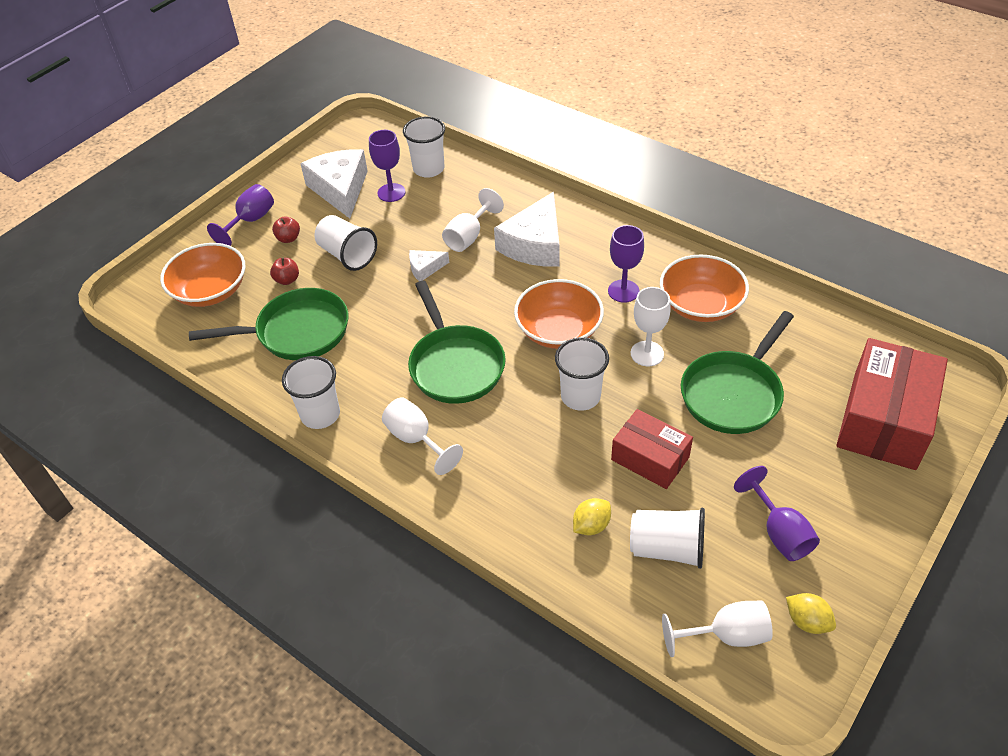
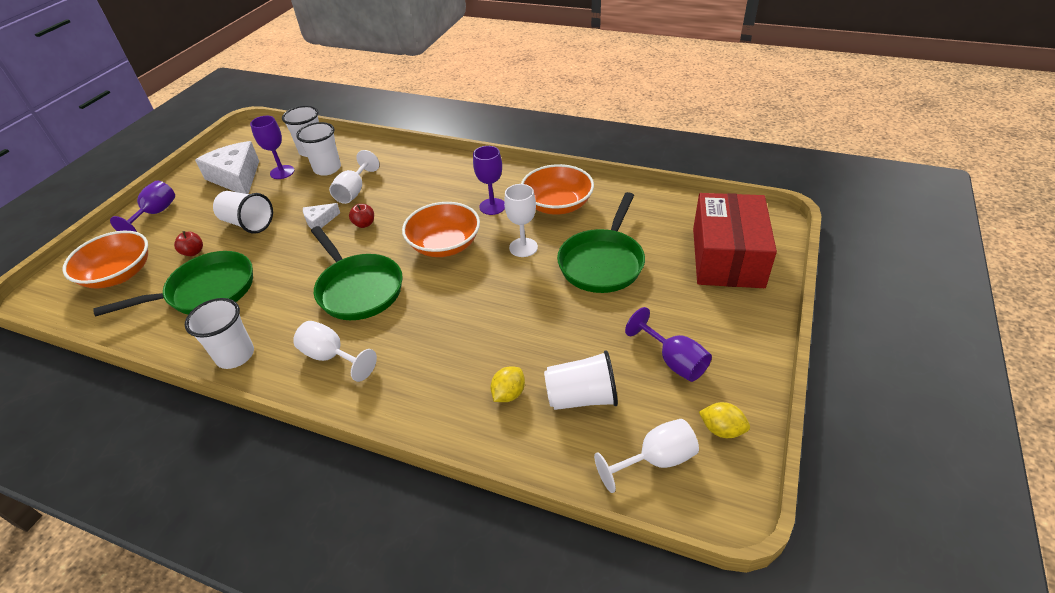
camera: 15 degrees left, 5 degrees down
red apple [272,217,300,243] -> red apple moved to [349,204,374,228]
white cheese [494,192,559,267] -> none
white cup [555,337,609,411] -> white cup moved to [296,122,341,176]
red box [611,409,693,489] -> none

